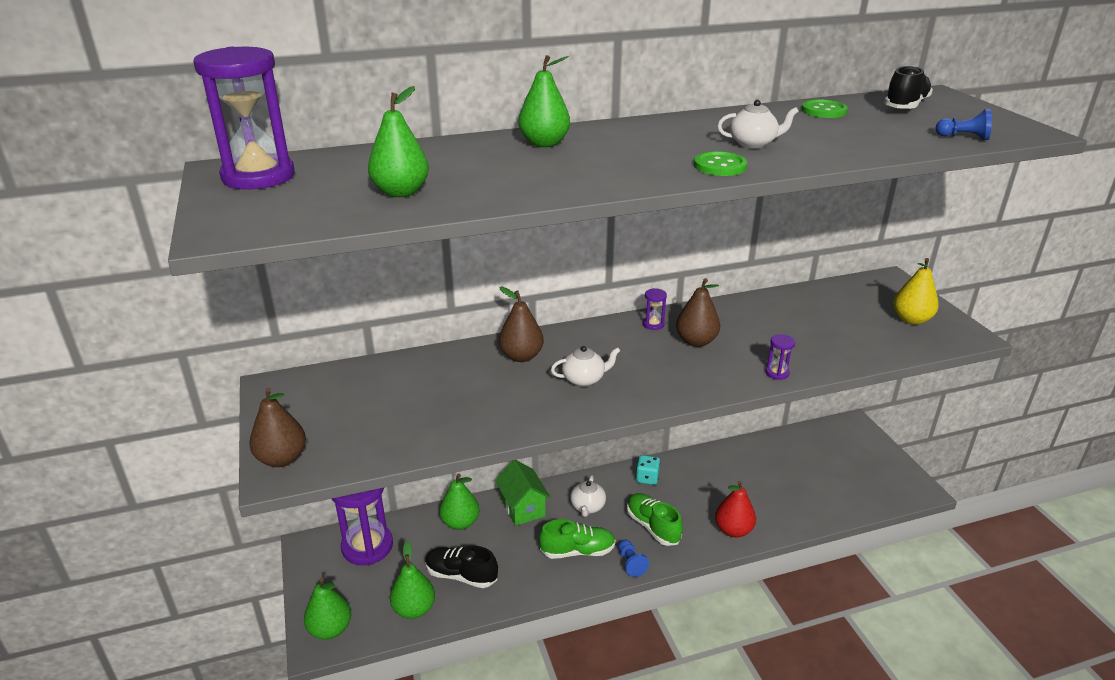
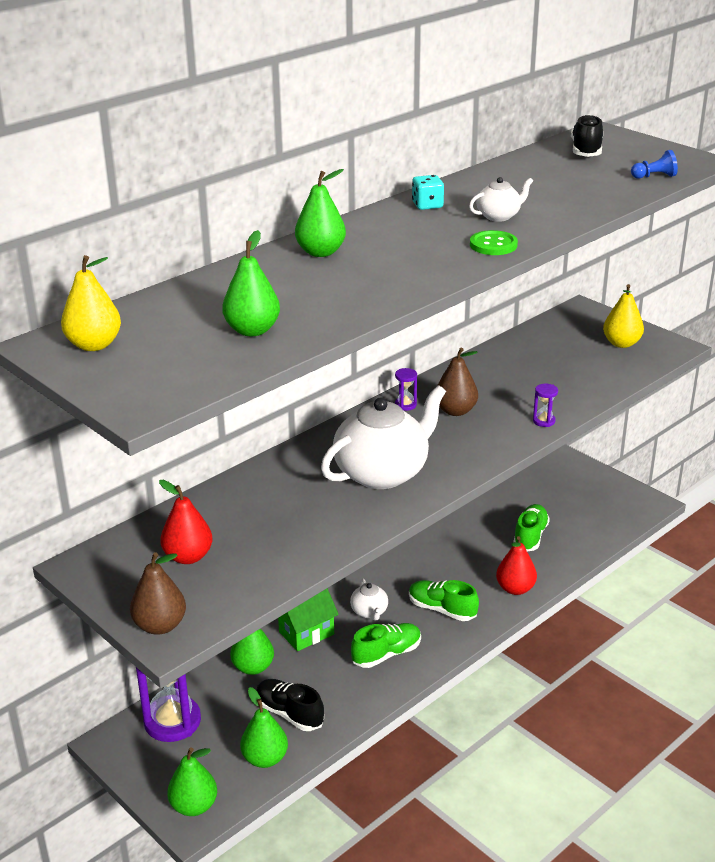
camera: 25 degrees left, 0 degrees up
purple hourglass [193,47,295,189] -> yellow pear [61,255,121,351]
black shoe [425,546,498,588] -> black shoe turned 45 degrees clockwise [256,679,324,731]
green house [495,460,550,526] -> green house turned 75 degrees counterclockwise [278,588,339,651]
brown pear [499,287,544,362] -> none
white teapot [551,346,620,387] -> white teapot [321,385,446,489], size x2.19
blue pawn [618,540,649,577] -> none
turquoise dice [636,455,660,485] -> turquoise dice moved to [412,175,444,210]
green button [801,99,848,118] -> none
none -> red pear [159,480,212,564]
none -> green shoe [513,504,550,551]

